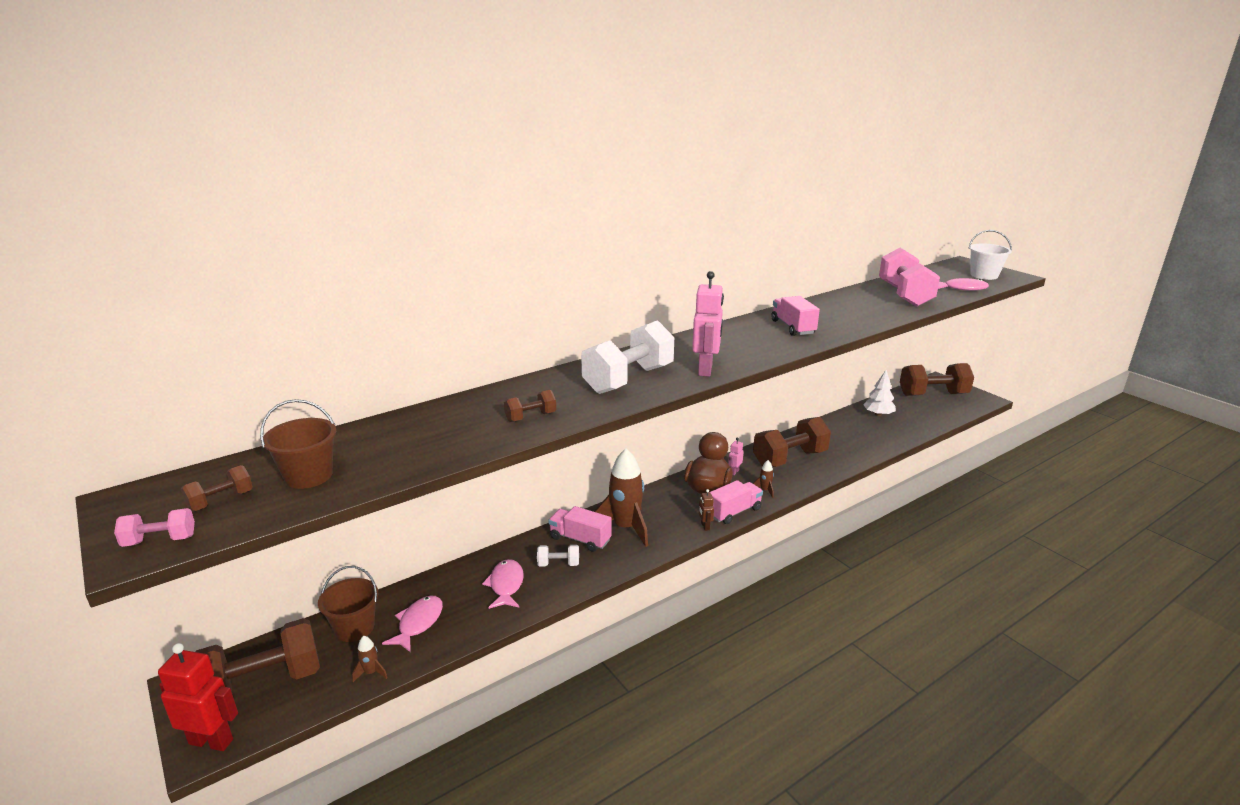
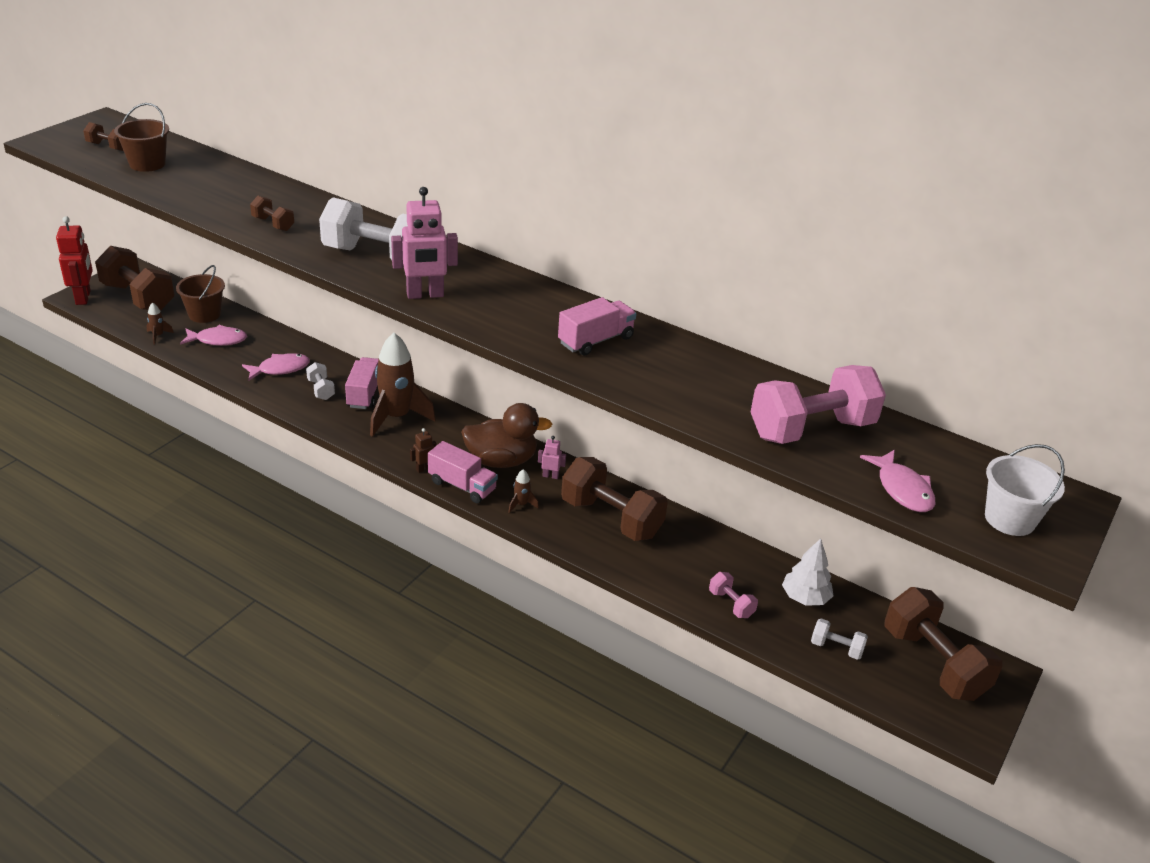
camera: 65 degrees right, 10 degrees up
pink dumbbell [114,508,195,547] -> pink dumbbell moved to [709,572,758,618]
none -> white dumbbell [811,618,868,660]

